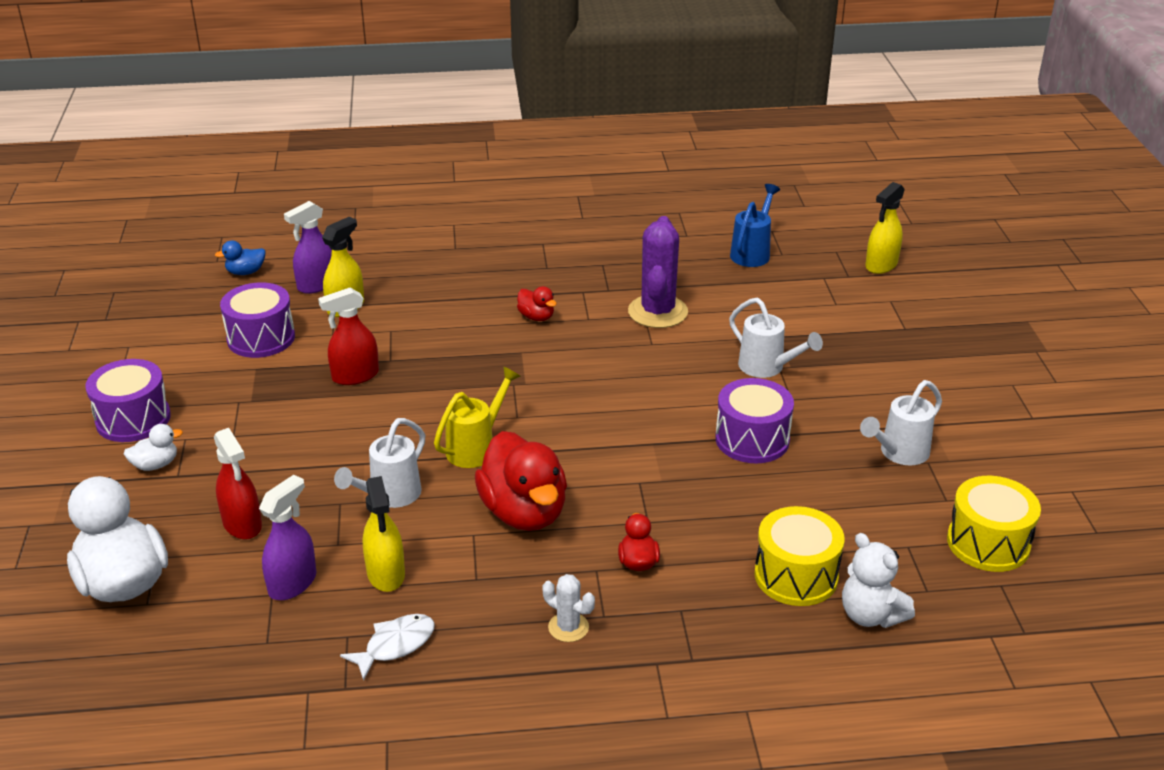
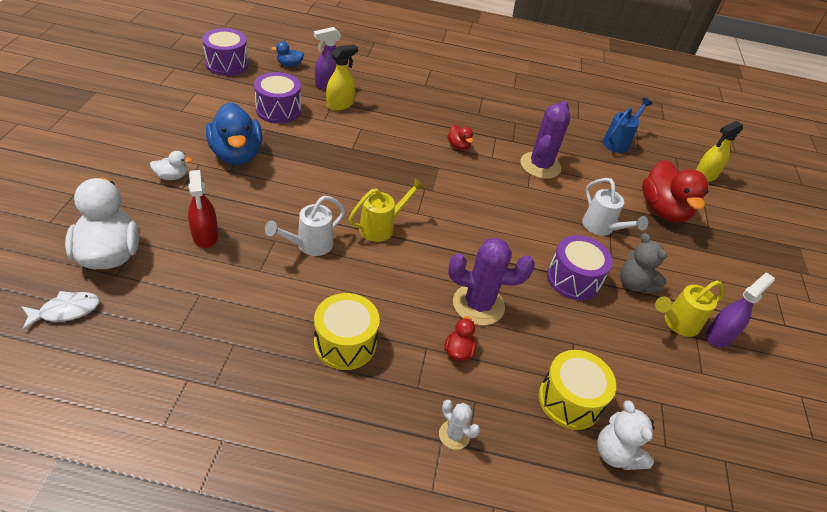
camera: 10 degrees right, 10 degrees up
purple drum [85,359,171,442] -> purple drum moved to [202,28,248,76]
purple spray bottle [259,475,316,600] -> purple spray bottle moved to [706,272,775,347]
red spray bottle [318,287,379,385] -> none
white fish [340,614,435,681] -> white fish moved to [21,291,100,330]
yellow spray bottle [363,476,405,592] -> none
red duck [475,431,567,531] -> red duck moved to [642,160,709,223]
white cactus [542,574,595,642] -> white cactus moved to [439,400,480,450]
white watering can [860,380,942,465] -> yellow watering can [655,280,724,337]
yellow drum [947,476,1041,572] -> yellow drum moved to [314,293,380,370]
none -> blue duck [206,102,263,165]
none -> purple cactus [448,238,535,326]
none -> grey teddy bear [620,233,667,294]

